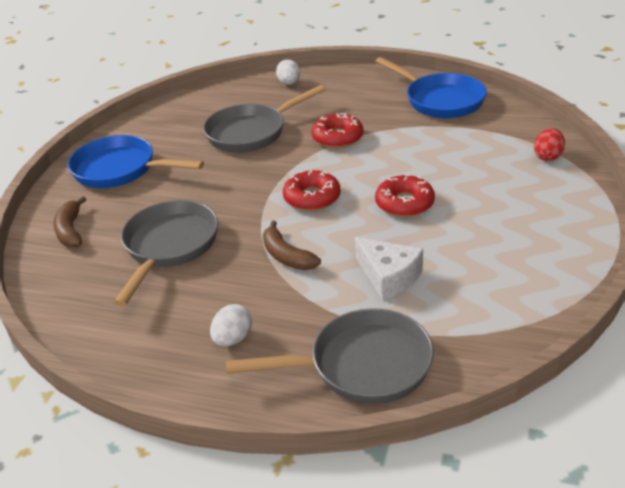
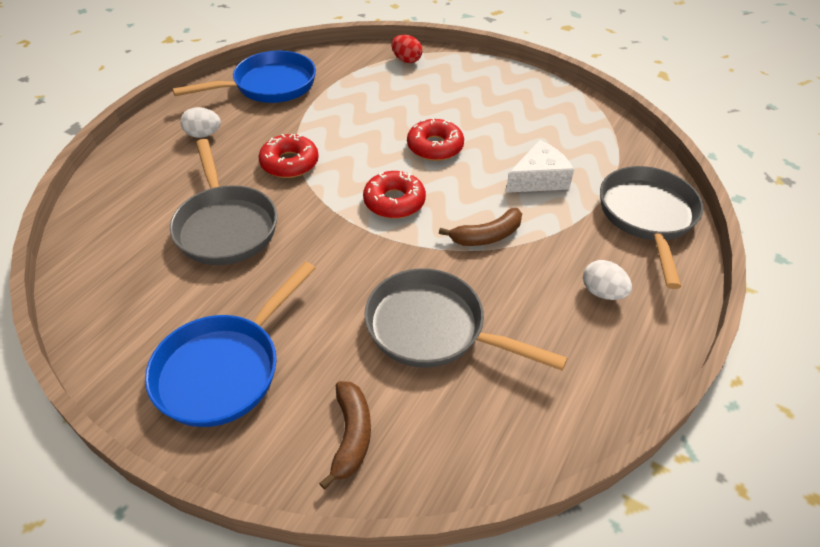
camera: 80 degrees left, 10 degrees up
brown banana [53,196,86,248] -> brown banana turned 90 degrees counterclockwise [319,381,371,489]
white egg [276,59,300,85] -> white egg moved to [180,107,221,138]

